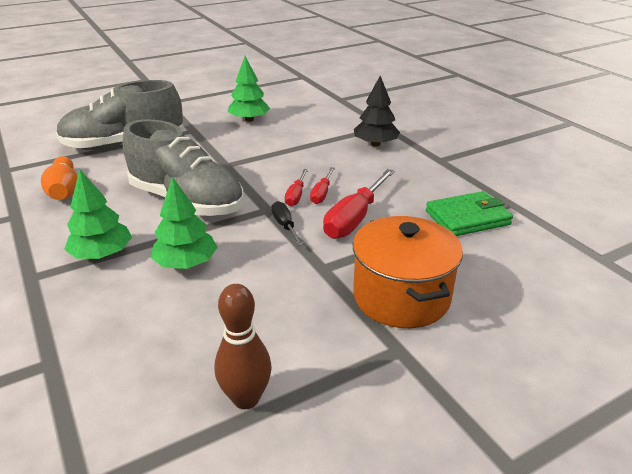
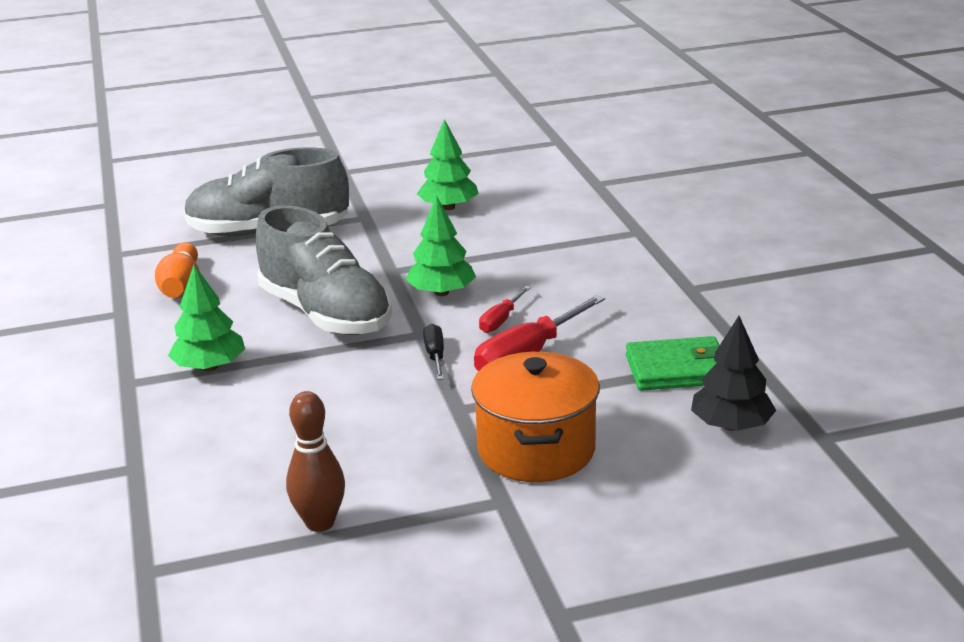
camera: 15 degrees right, 5 degrees down
green tree [151,177,218,269] -> green tree moved to [406,195,476,296]
red screwdriver [285,169,308,206] -> none
black tree [354,76,400,146] -> black tree moved to [691,316,776,431]

